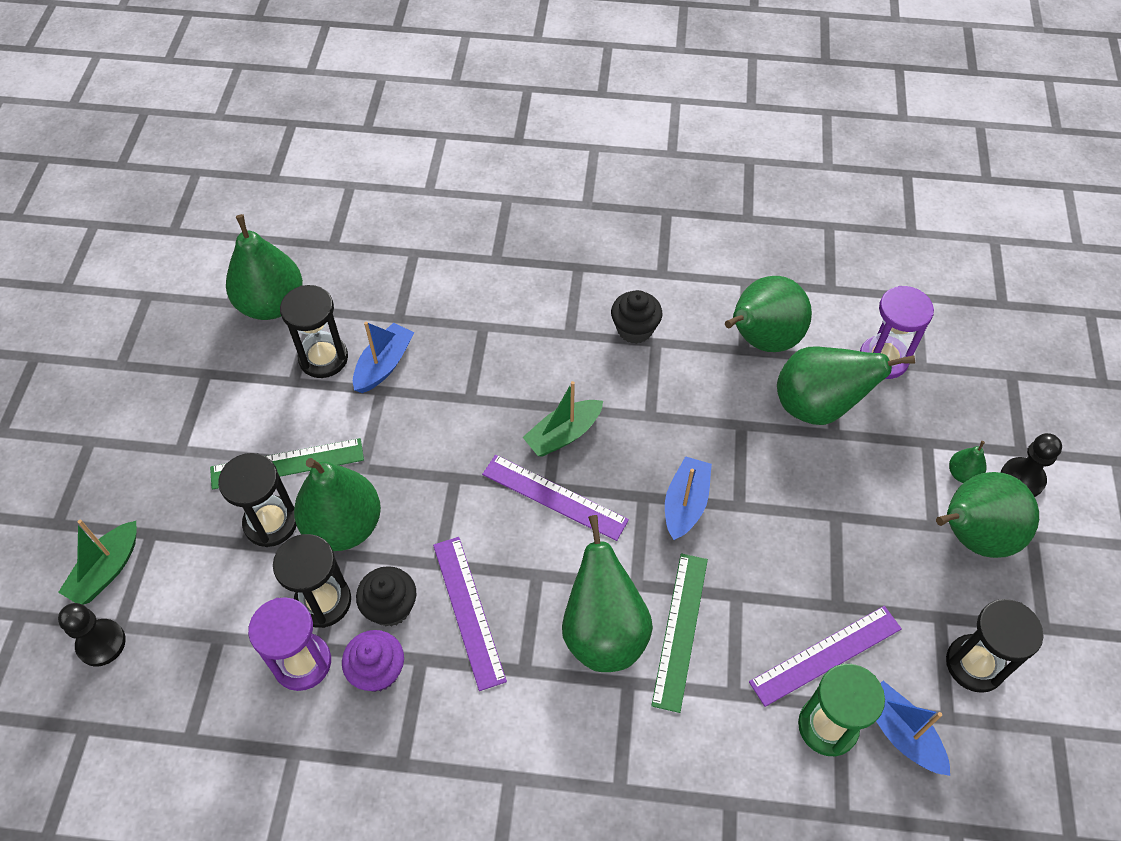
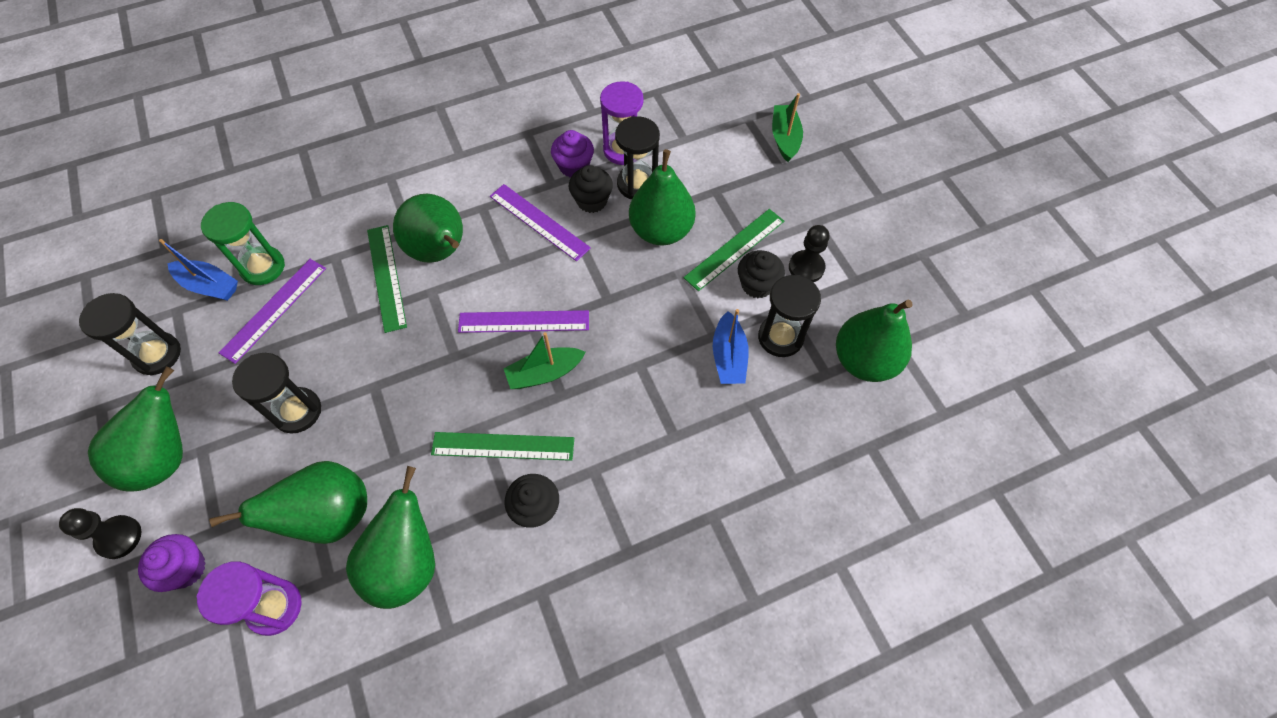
camera: 150 degrees right, 5 degrees up
black pawn [58,603,126,666] -> black pawn moved to [789,225,829,282]
black hourglass [218,453,297,547] -> black hourglass moved to [232,353,321,434]
green boat [523,381,603,457] -> green boat turned 135 degrees counterclockwise [503,332,586,389]
blue boat [665,456,712,540] -> none
green pear [949,441,987,483] -> none
none -> purple cupcake [138,534,206,592]
none -> green ruler [431,432,574,461]
none -> black cupcake [738,250,785,298]

